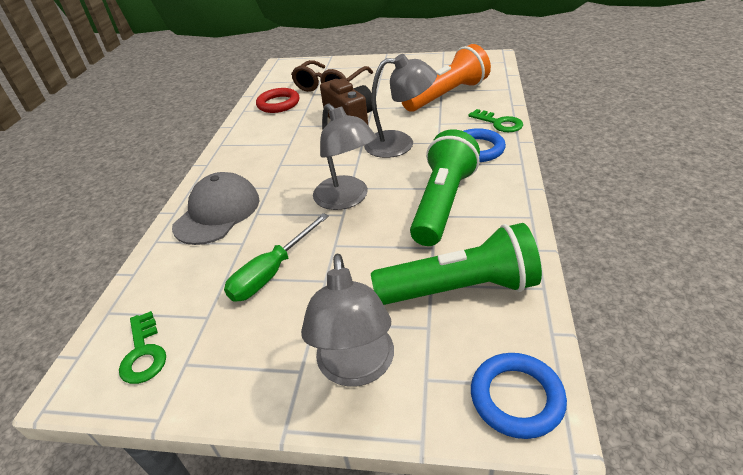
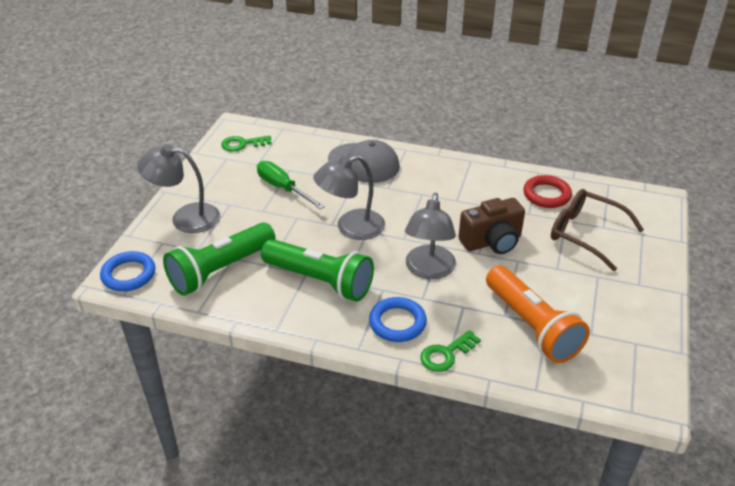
camera: 95 degrees right, 0 degrees up
green flashlight [371,223,542,305] -> green flashlight turned 45 degrees clockwise [163,222,275,296]

